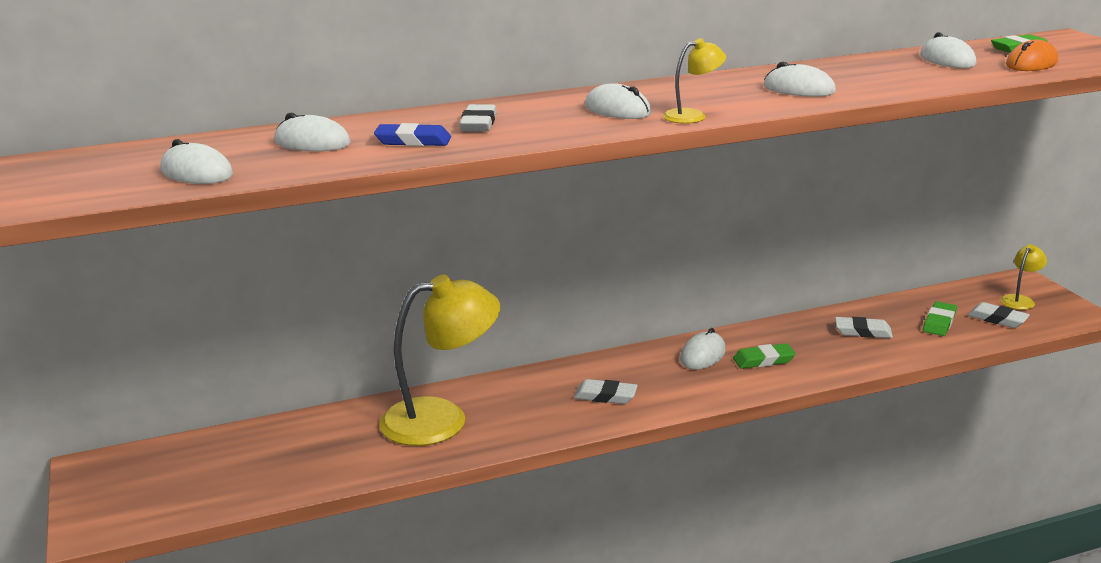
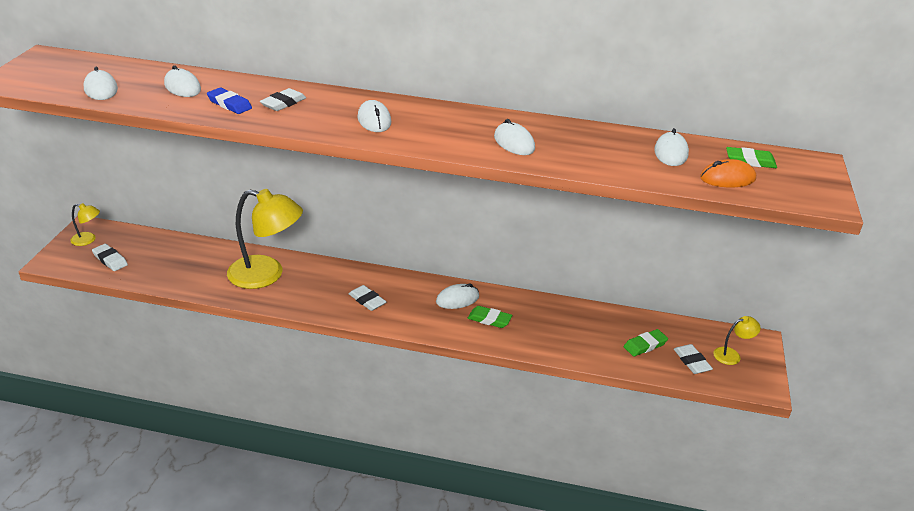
camera: 30 degrees right, 10 degrees up
yellow lamp [663,38,726,124] -> yellow lamp moved to [70,203,100,246]
white eraser [835,317,893,338] -> white eraser moved to [92,244,128,271]

